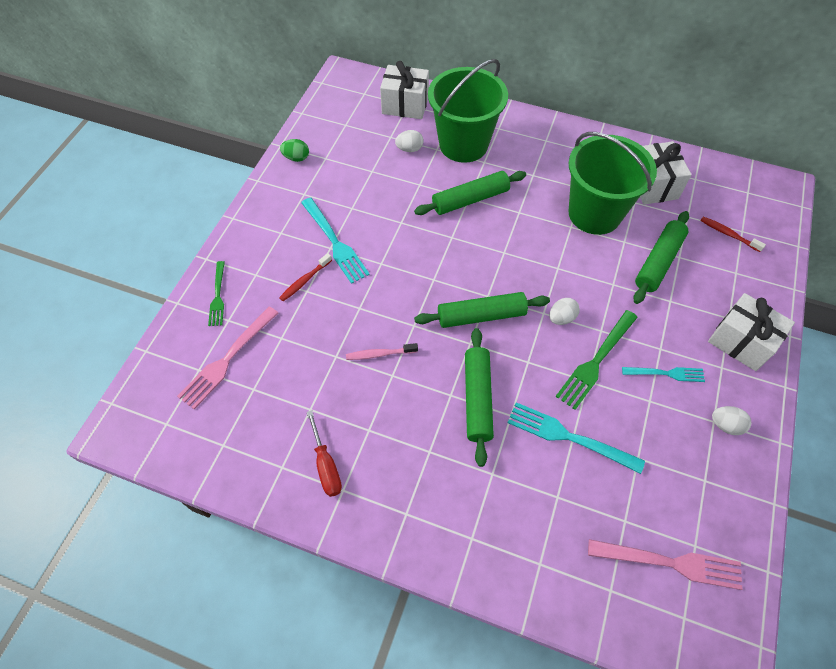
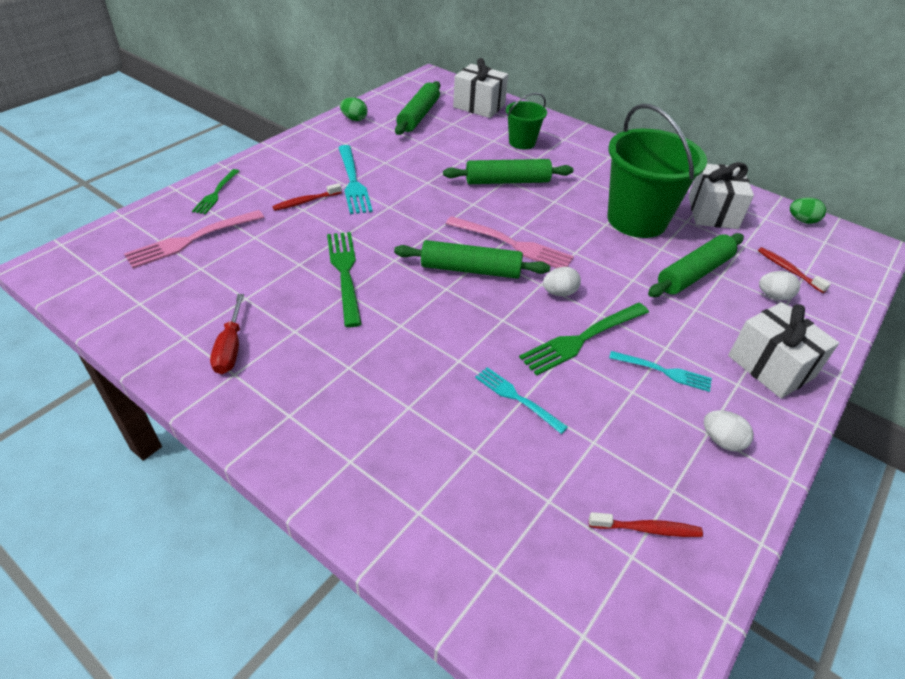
camera: 15 degrees right, 15 degrees down
pink toothbrush [346,343,418,360] -> green fork [327,232,362,327]
white egg [395,130,424,152] -> white egg moved to [759,271,800,300]
green bucket [428,59,508,163] -> green bucket [506,93,547,149], size x0.52
green rolling pin [465,328,494,467] -> green rolling pin moved to [395,81,440,135]
turquoise fork [507,402,645,474] -> turquoise fork [475,367,568,434], size x0.62
pink fork [588,539,743,590] -> pink fork moved to [446,216,574,268]
none -> red toothbrush [589,512,703,537]
none -> green egg [790,197,826,224]

